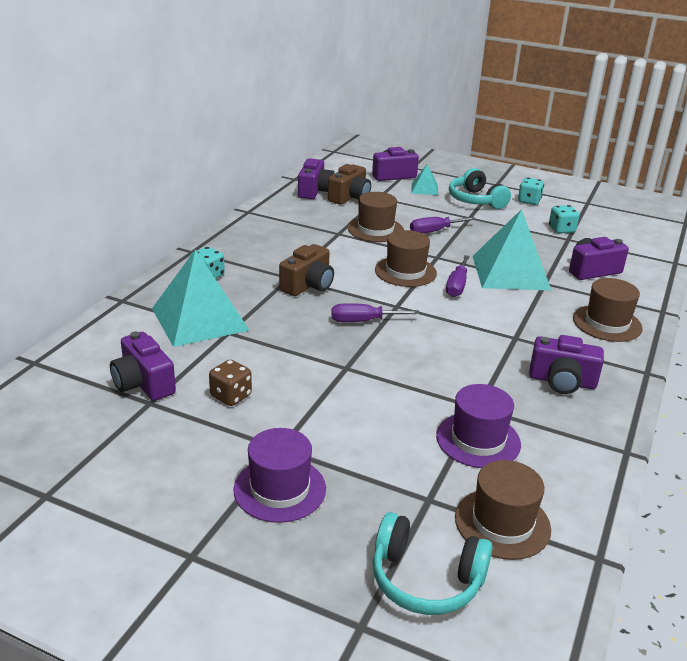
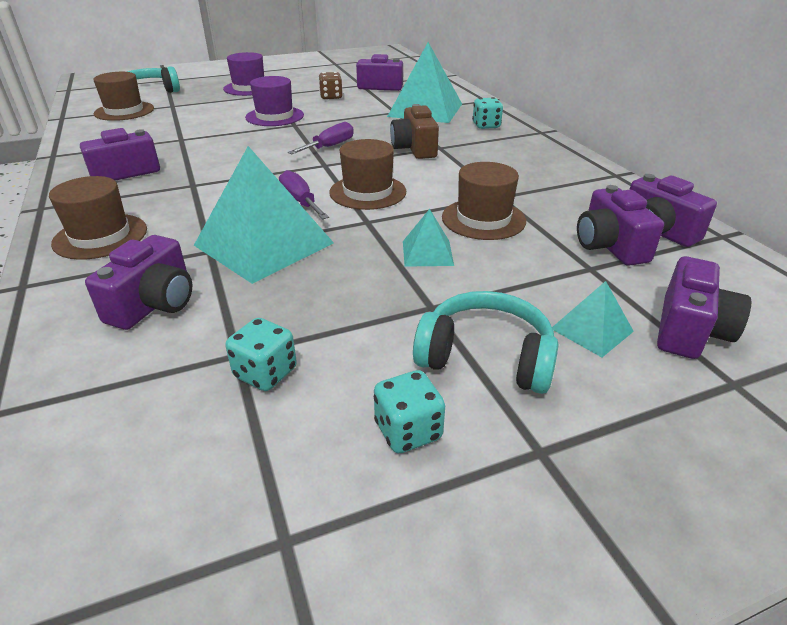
camera: 135 degrees right, 5 degrees up
brown camera [328,164,371,205] -> purple camera [577,185,664,266]
purple screwdriver [410,217,476,234] -> turquoise pyramid [403,209,454,267]
purple hat [436,384,521,468] -> purple hat moved to [245,76,304,126]

